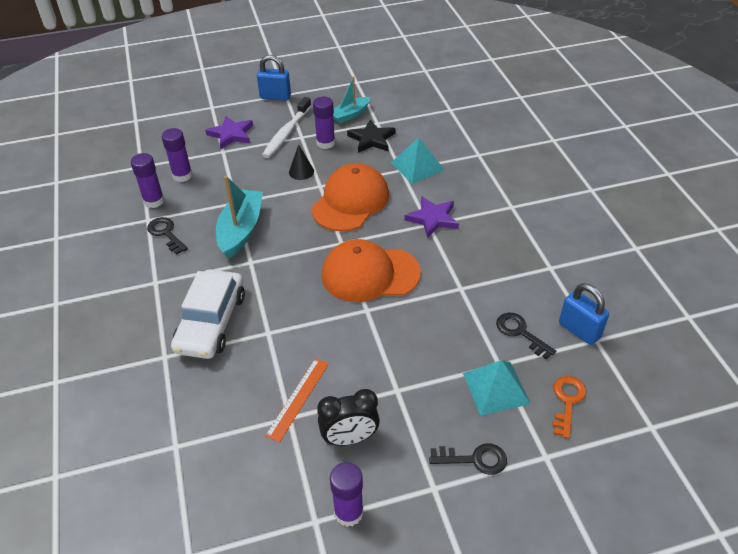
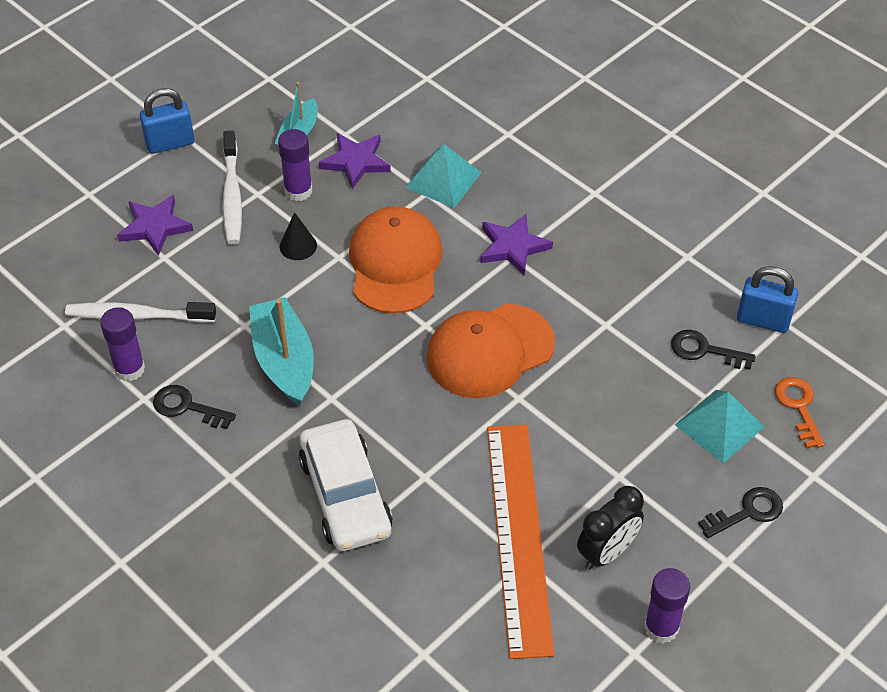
camera: 30 degrees left, 5 degrees up
purple glue stick [161,128,193,182] -> white toothbrush [65,302,216,323]
orange ruler [265,358,329,442] -> orange ruler [487,425,554,659], size x2.06
black star [347,119,395,153] -> purple star [319,133,391,189]

